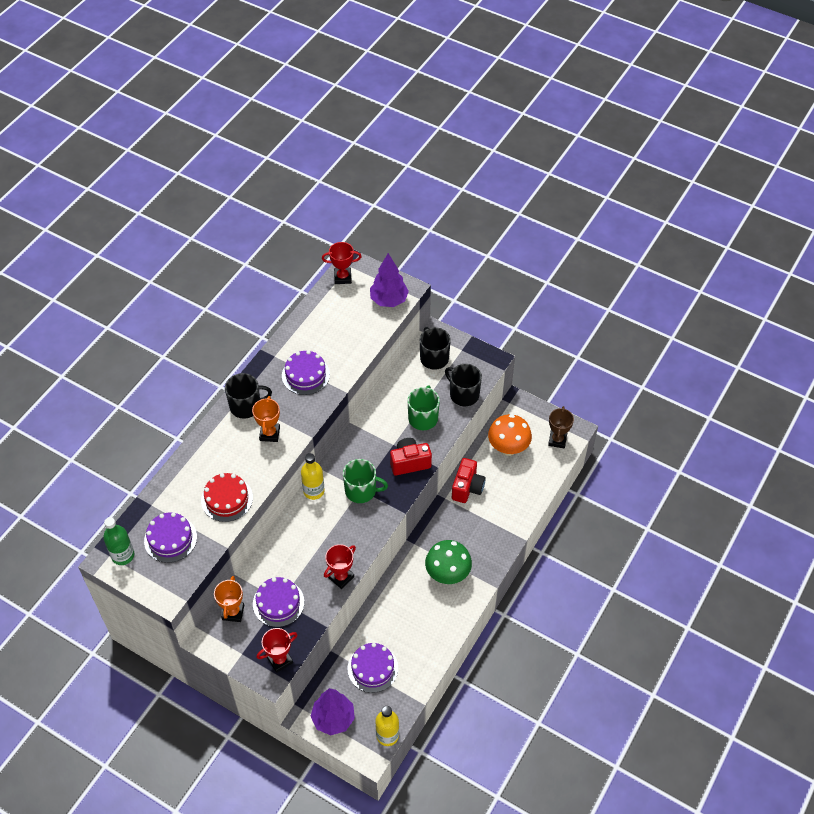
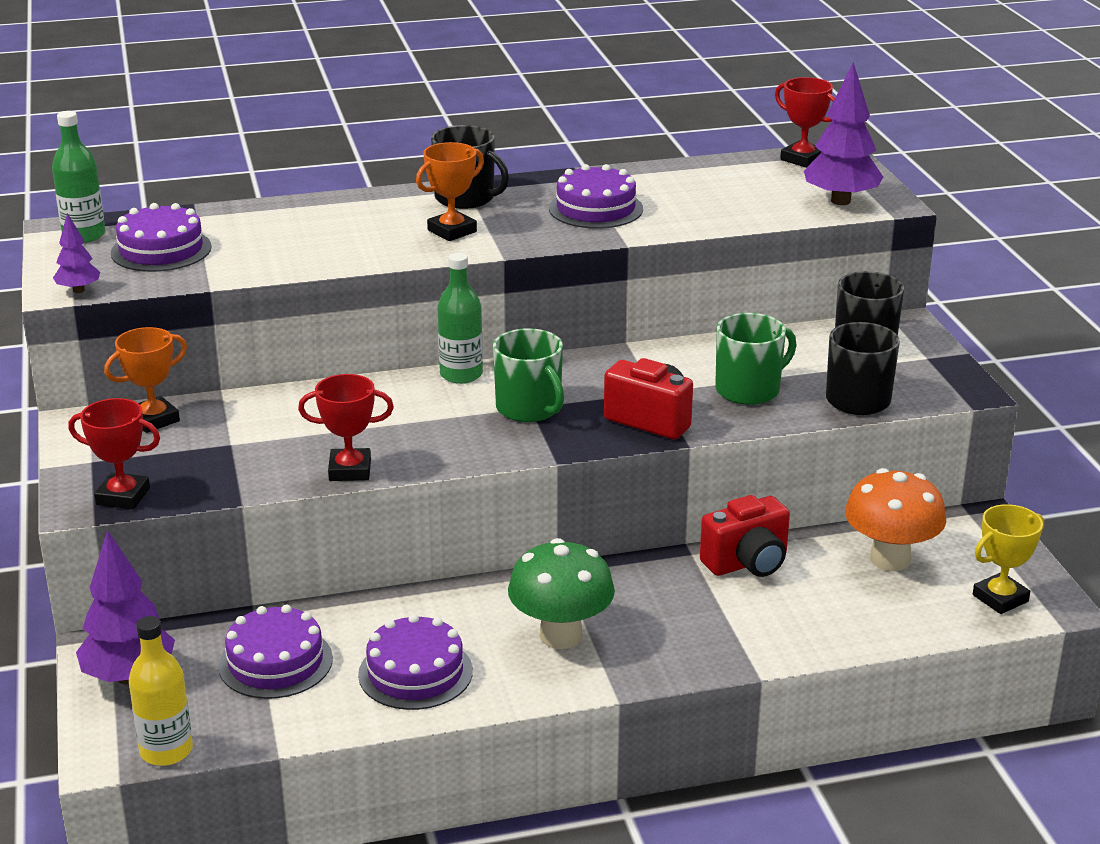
camera: 45 degrees right, 25 degrees down
red cake [201,473,253,522] -> none
purple cake [253,577,304,627] -> purple cake moved to [358,614,473,710]
yellow bottle [301,453,325,500] -> green bottle [437,253,483,384]
brown trophy [548,406,574,448] -> yellow trophy [973,504,1044,614]
none -> purple tree [53,213,100,293]

